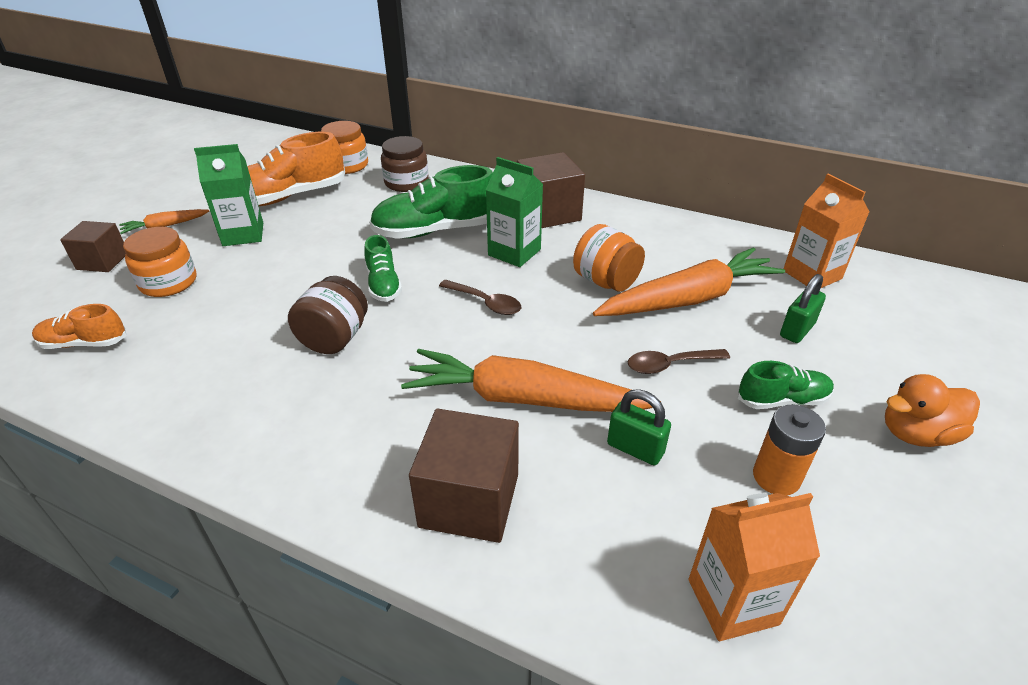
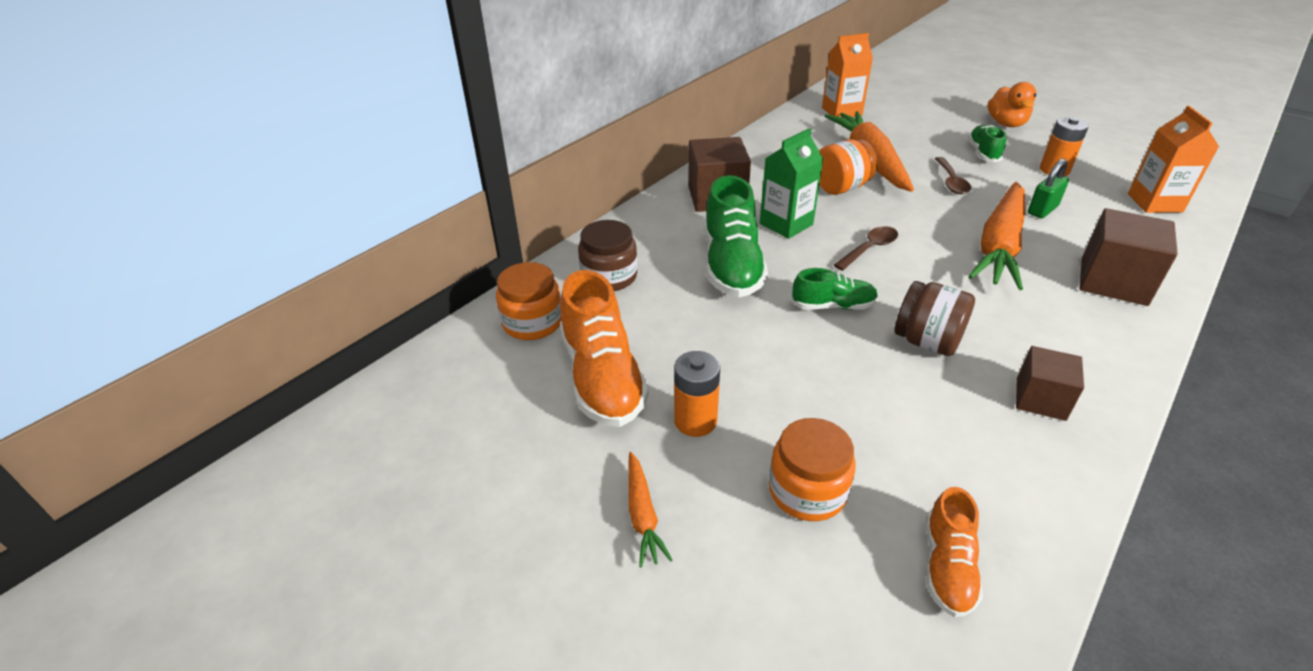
camera: 75 degrees left, 0 degrees up
brown cube [60,221,126,272] -> brown cube moved to [1016,346,1084,421]
green carton [194,144,263,246] -> orange battery [674,351,720,437]
green padlock [780,274,826,343] -> none

